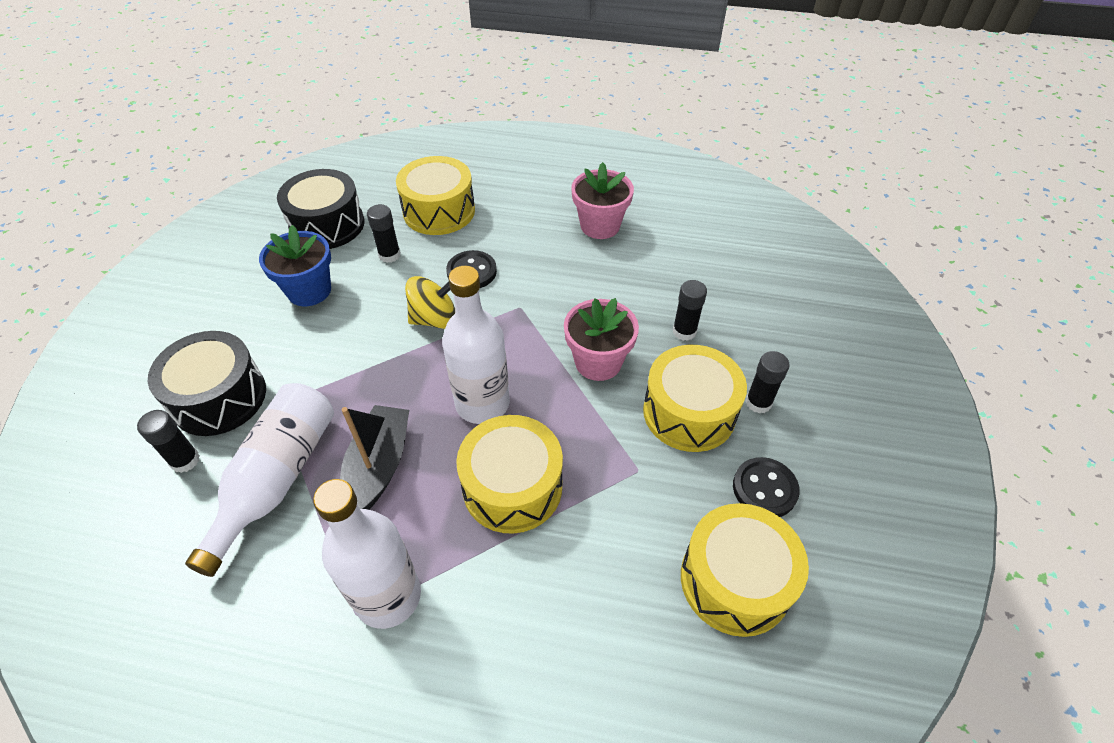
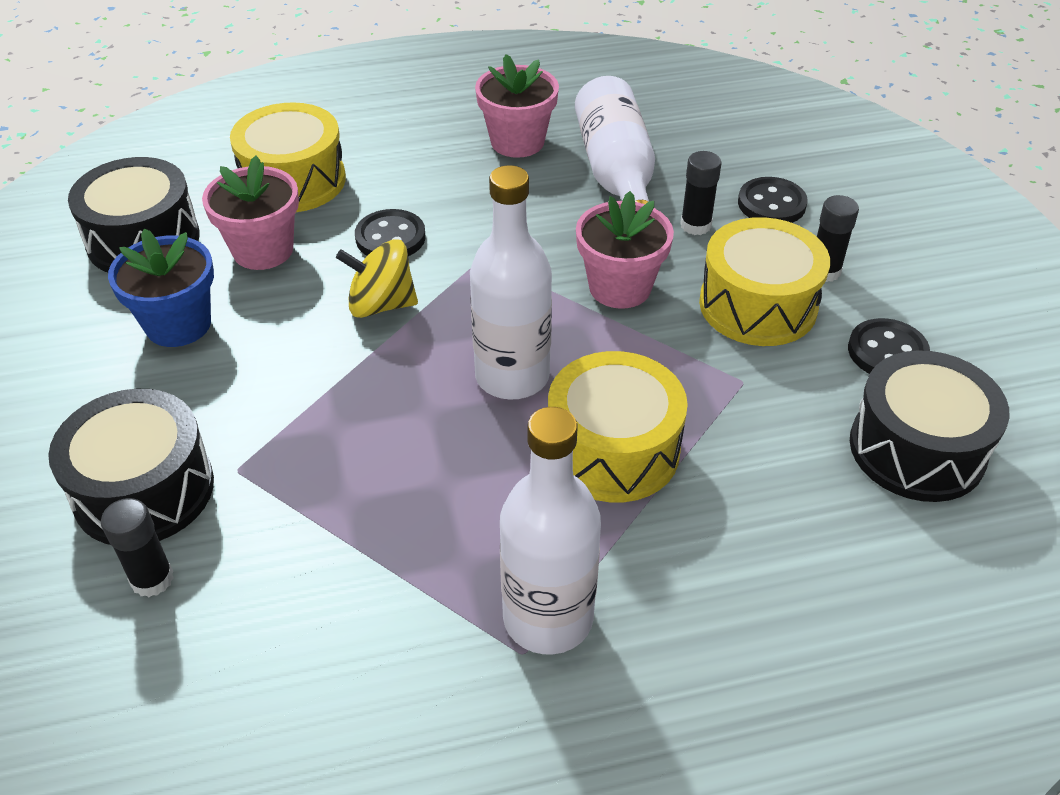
camera: 25 degrees left, 5 degrees down
white bottle [185,383,334,577] -> white bottle moved to [575,76,655,204]
black boat [340,405,409,510] -> none
black glue stick [367,204,401,263] -> pink flower pot [202,156,299,270]
yellow spinning top [405,276,455,329] -> yellow spinning top turned 135 degrees counterclockwise [336,239,418,318]
yellow drum [681,503,809,637] -> black drum [850,350,1010,502]
none -> black button [738,177,808,223]

